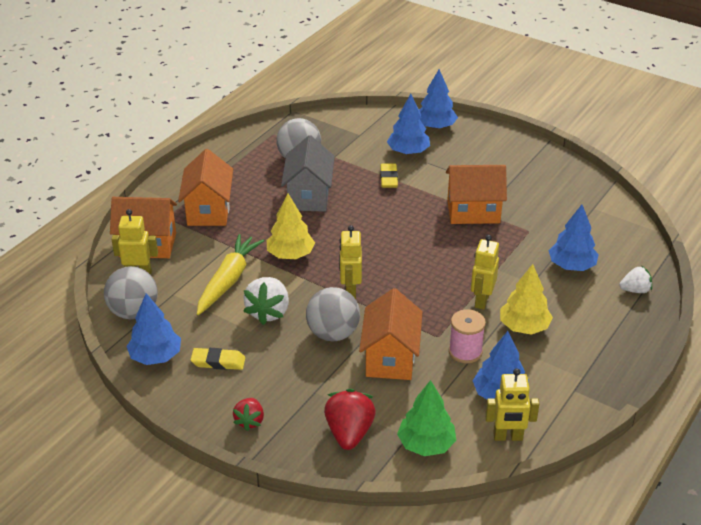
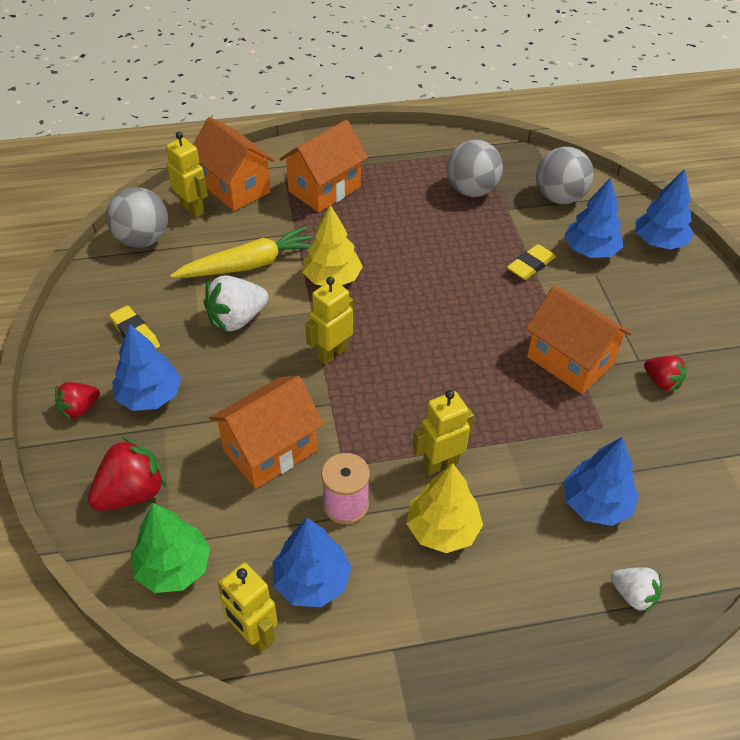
camera: 45 degrees right, 10 degrees up
blue tree [126,293,181,365] -> blue tree moved to [112,324,181,411]
grey house [281,135,335,212] -> none
grey ball [306,287,360,341] -> grey ball moved to [536,147,594,204]
none -> red strawberry [644,356,687,392]

